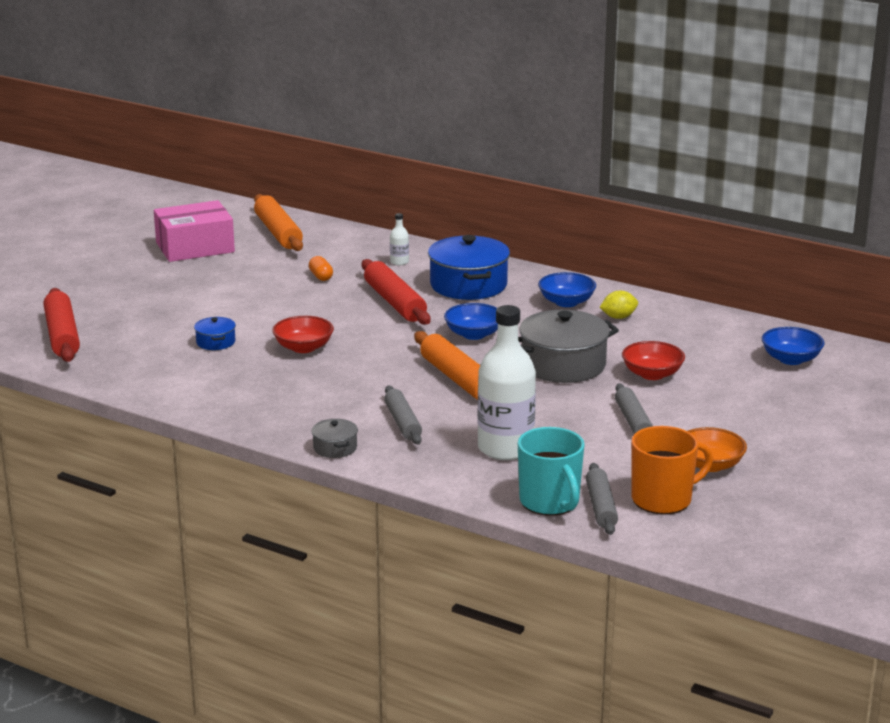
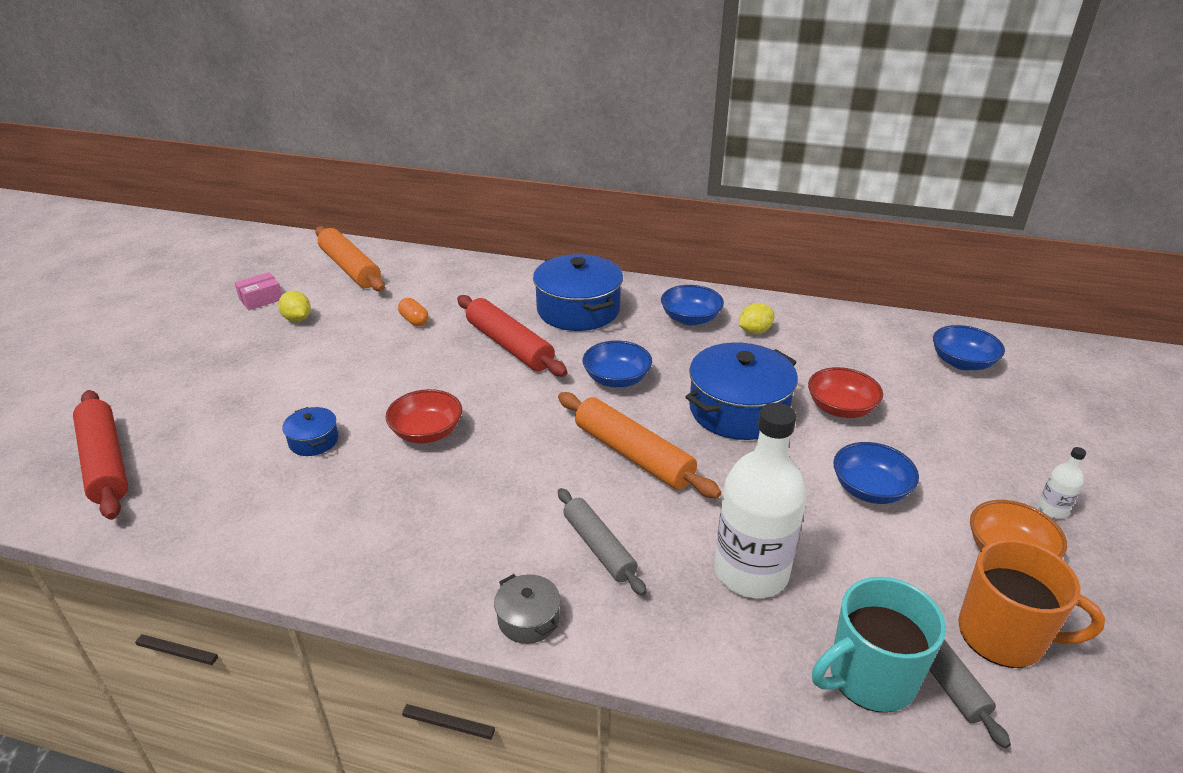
camera: 15 degrees left, 10 degrees up
pink box [154,200,235,262] -> pink box [235,272,282,310], size x0.47
white bottle [390,213,409,265] -> white bottle moved to [1038,447,1086,518]
grey pot [518,310,619,383] -> blue pot [685,342,798,440]
turquoise mug [518,427,585,516] -> turquoise mug turned 105 degrees clockwise [812,577,946,713]
grey rolling pin [615,383,653,434] -> blue bowl [833,442,919,504]
orange mug [631,426,713,514] -> orange mug turned 60 degrees clockwise [958,539,1105,668]
none -> yellow lemon [278,291,311,322]

